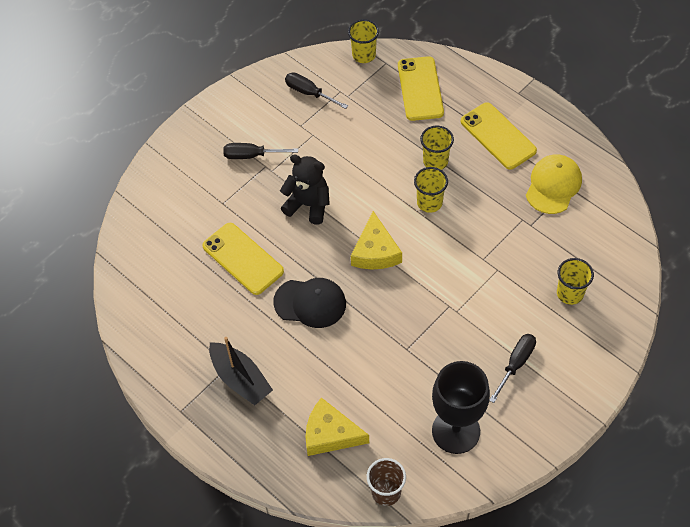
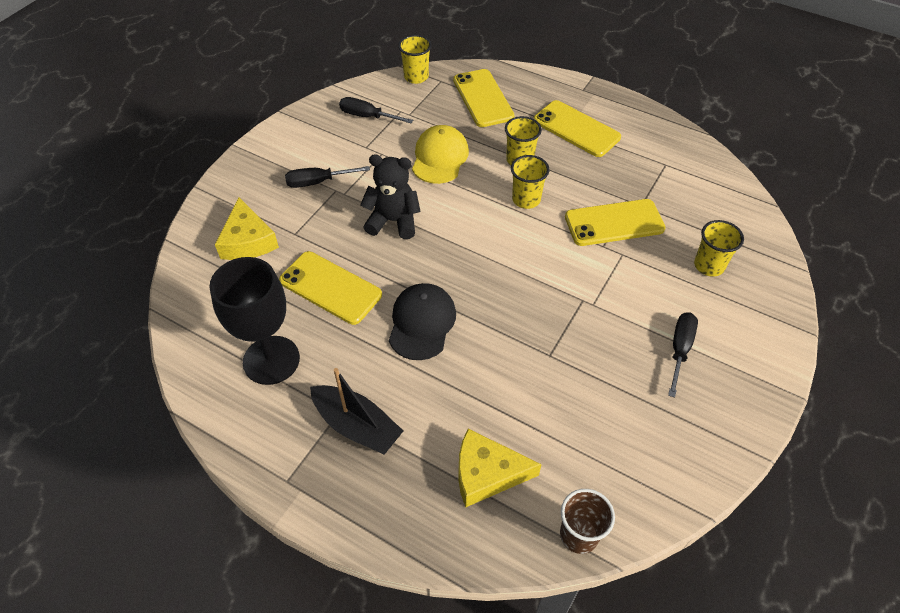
camera: 15 degrees left, 5 degrees down
black cap [273,278,346,328] -> black cap turned 75 degrees counterclockwise [389,283,456,360]
yellow cheese [351,211,402,269] -> yellow cheese moved to [215,197,279,260]
black goblet [432,361,490,454] -> black goblet moved to [209,257,300,385]
yellow cap [526,154,582,214] -> yellow cap moved to [412,125,469,184]
none -> yellow phone [565,199,666,246]

